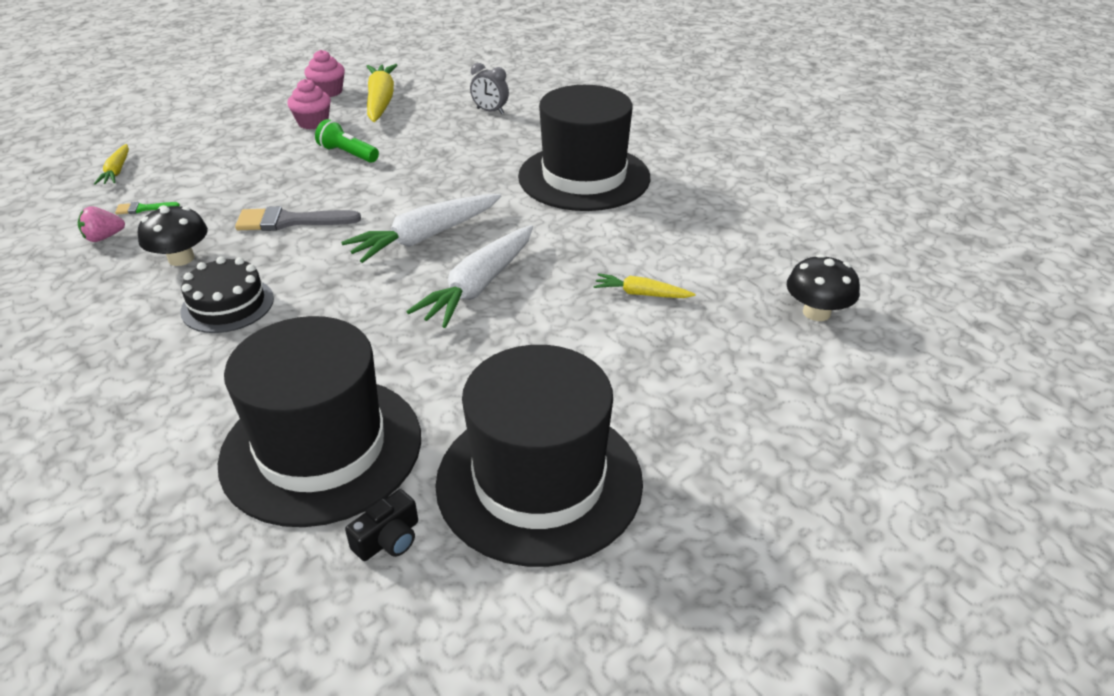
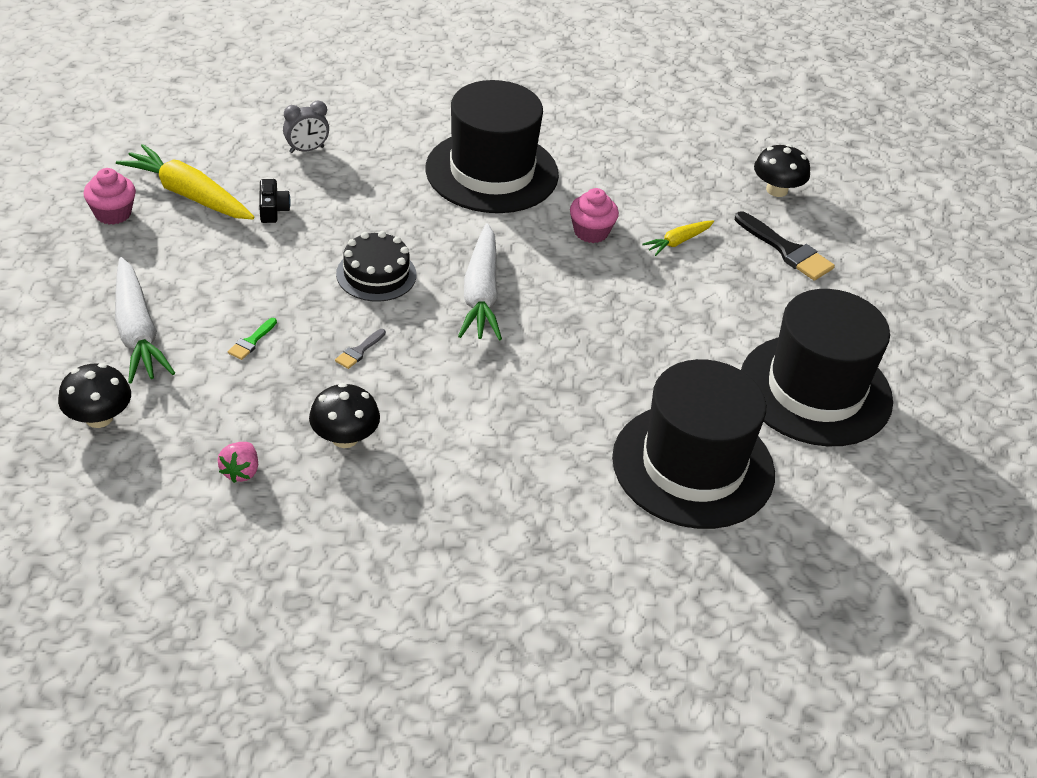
camera: 55 degrees left, 5 degrees up
yellow carrot [94,144,129,185] -> black mushroom [58,363,131,428]
green brush [115,202,180,214] -> green brush moved to [228,318,277,360]
black cake [180,257,274,333] -> black cake moved to [336,231,416,302]
grey brush [235,206,361,231] -> grey brush [335,329,386,369], size x0.51
pink cupcake [287,79,331,129] -> pink cupcake moved to [570,188,619,243]
green flashlight [315,119,379,163] -> none
black camera [345,489,418,561] -> black camera moved to [259,179,291,223]
white carrot [406,225,533,328] -> white carrot moved to [115,257,175,383]
none -> black brush [735,211,835,281]

